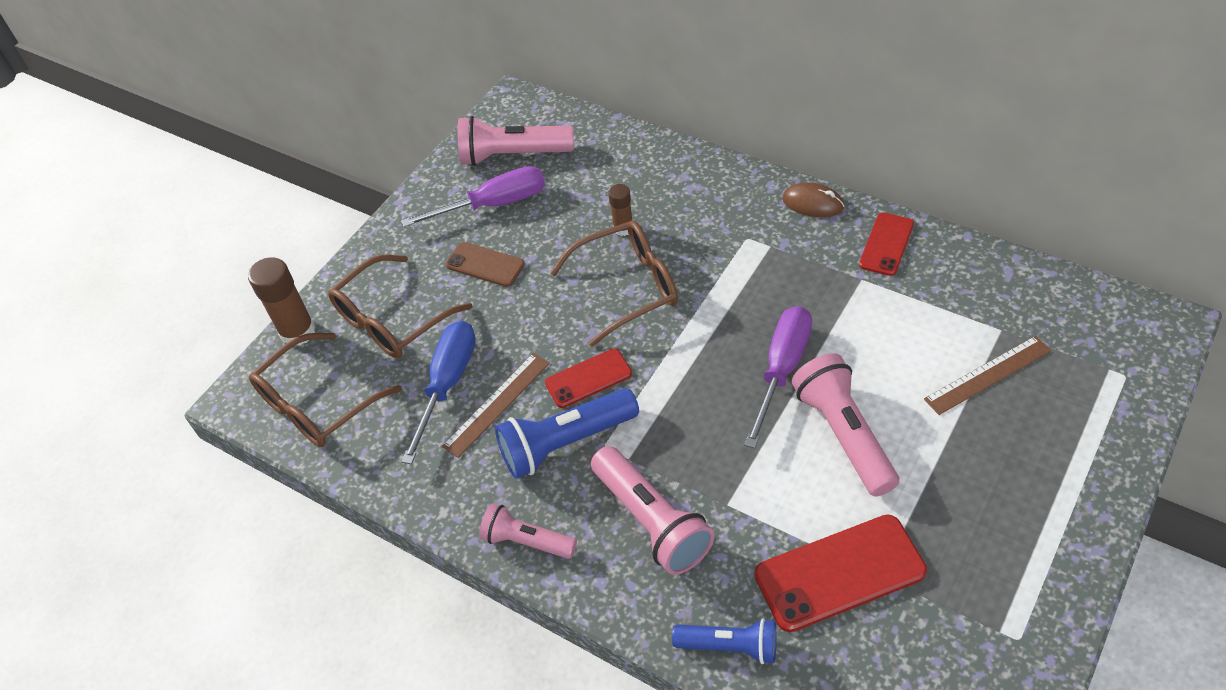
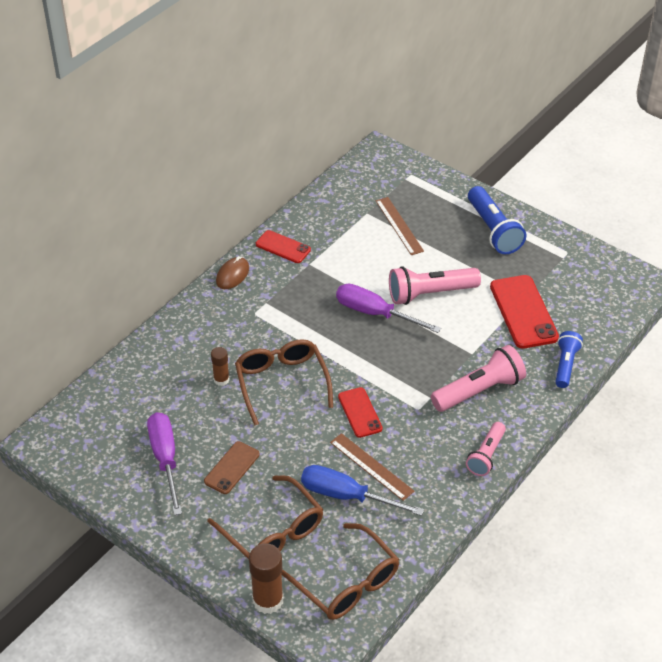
camera: 90 degrees left, 5 degrees down
pink flashlight [458,116,574,166] -> none
blue flashlight [495,388,639,479] -> blue flashlight moved to [468,186,526,254]

